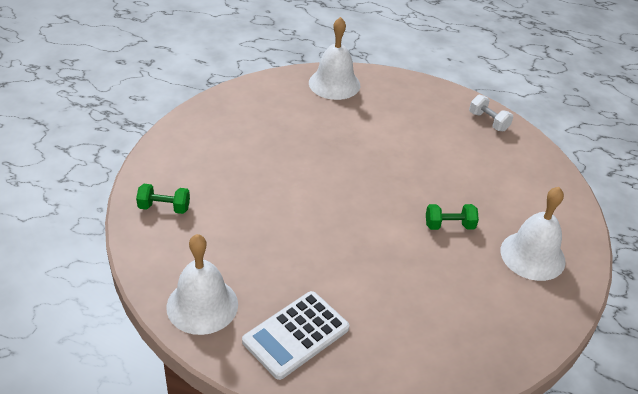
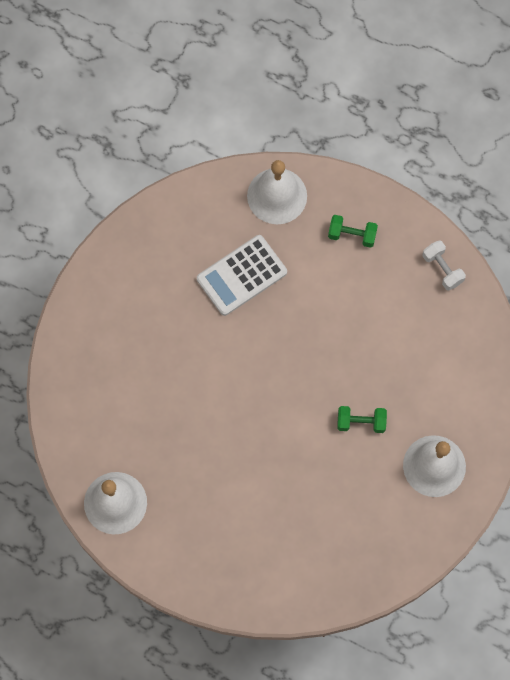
camera: 10 degrees right, 30 degrees up
green dumbbell [136,184,190,214] -> green dumbbell moved to [328,215,378,248]
white calculator [242,291,349,380] -> white calculator moved to [197,235,287,316]

